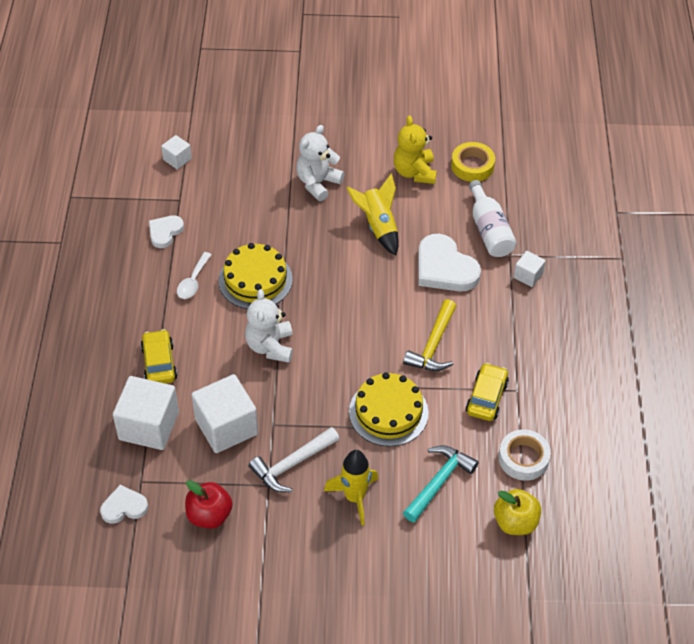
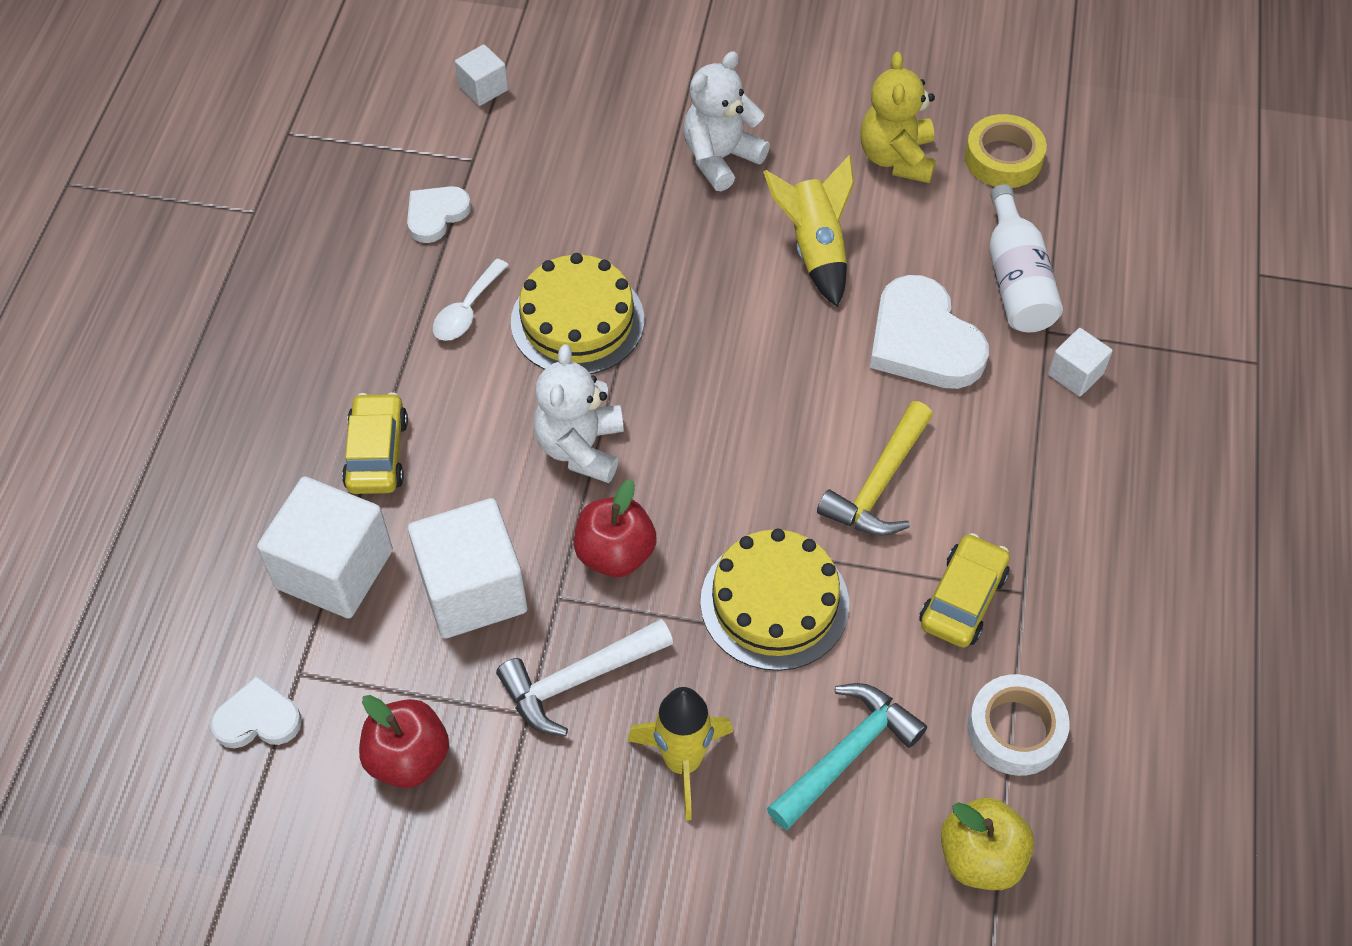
camera: 10 degrees right, 5 degrees up
none -> red apple [574,479,657,577]

